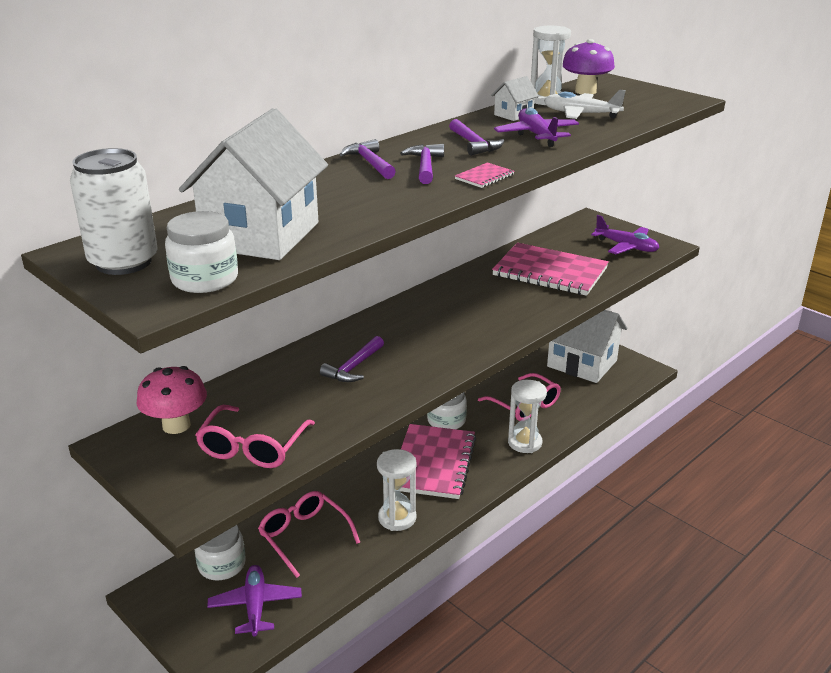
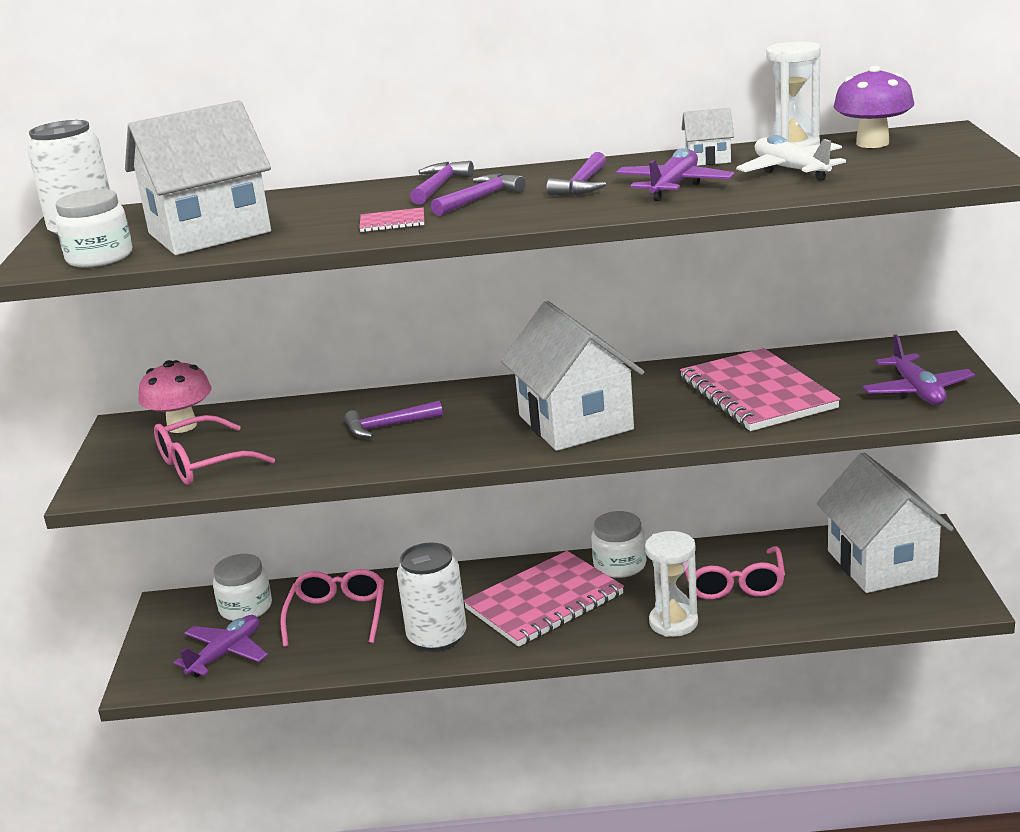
camera: 45 degrees right, 5 degrees down
white hourglass [377,449,416,531] -> white can [397,542,466,652]
pink notebook [455,162,515,188] -> pink notebook moved to [360,208,424,232]
none -> white house [501,301,644,451]

